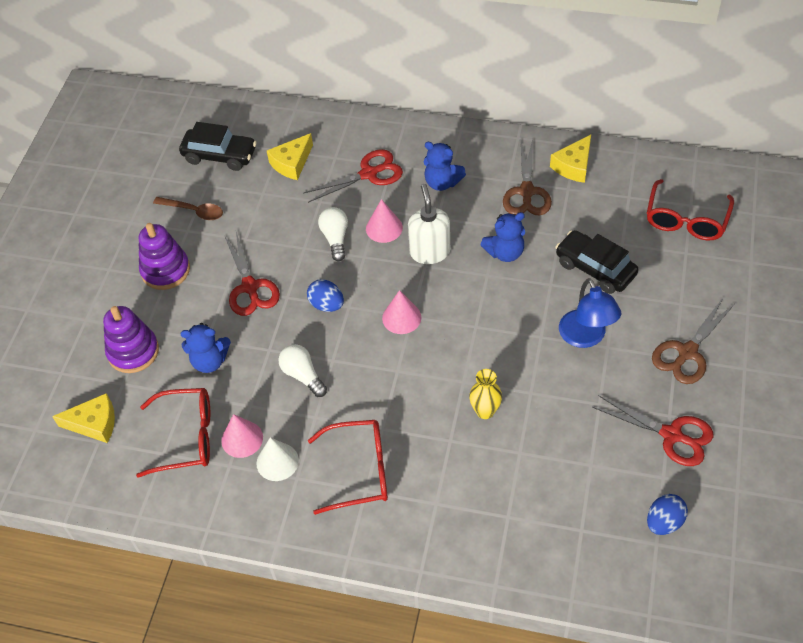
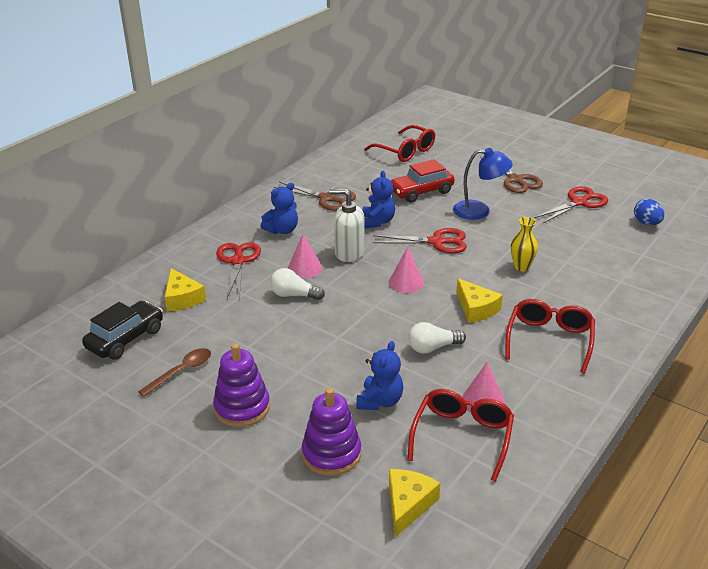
camera: 70 degrees left, 20 degrees down
red scissors [224,232,280,316] -> red scissors moved to [373,228,467,254]
white cone [256,437,299,481] -> none
blue egg [307,279,344,312] -> none
yellow cheese [550,135,591,183] -> yellow cheese moved to [456,278,503,323]
black car [555,230,639,294] -> red car [391,159,454,203]

